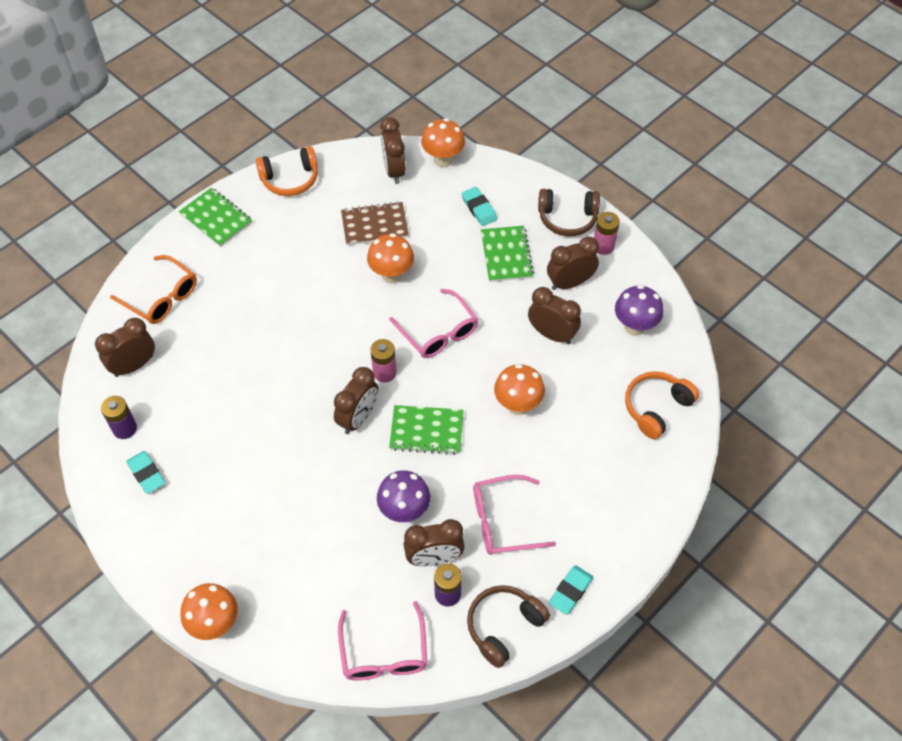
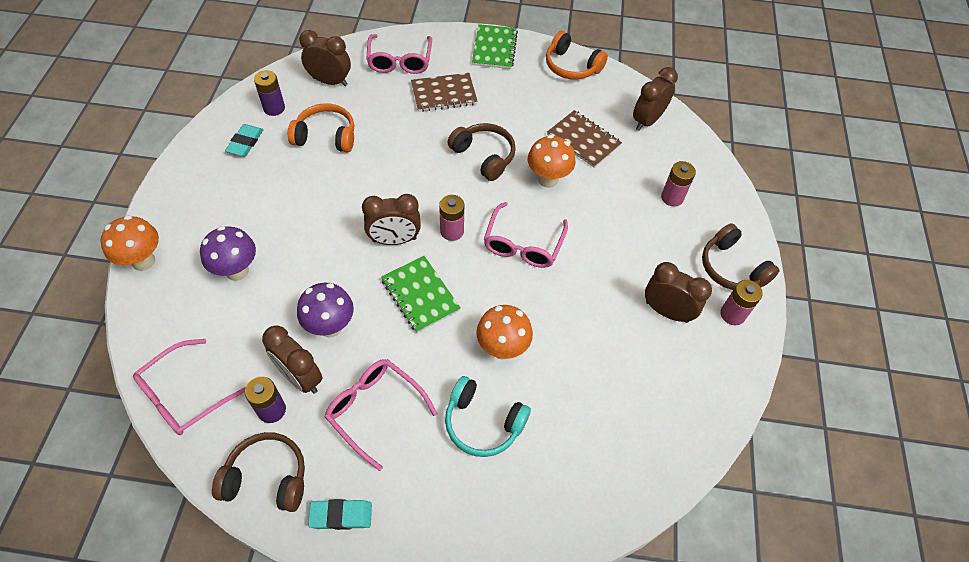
camera: 50 degrees right, 0 degrees up
orange glasses [110,255,197,324] -> pink glasses [366,34,432,74]
orange mushroom [421,118,465,167] -> none
turquoise eraser [461,187,497,226] -> pink battery [661,161,696,207]
green notebook [481,226,534,282] -> none
brown clock [528,287,581,344] -> none
purple mushroom [615,285,663,336] -> purple mushroom moved to [200,226,256,281]
orange headphones [625,371,699,439] -> orange headphones moved to [288,103,354,152]
none -> brown notebook [411,73,478,112]
none -> turquoise headphones [445,376,531,457]
none -> brown headphones [447,123,516,181]

